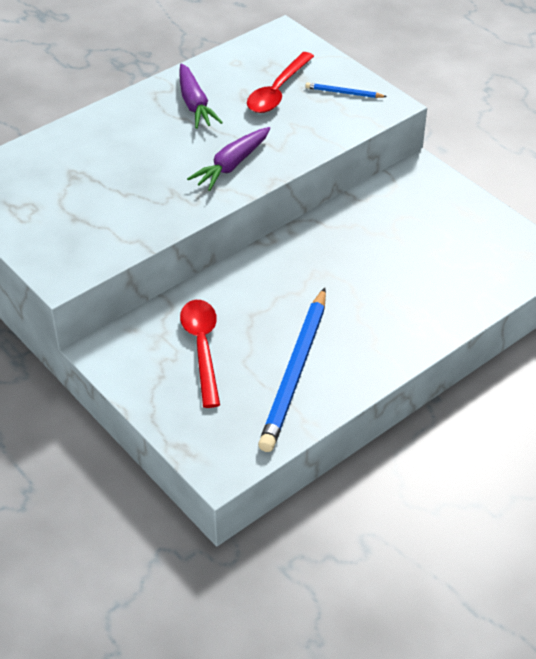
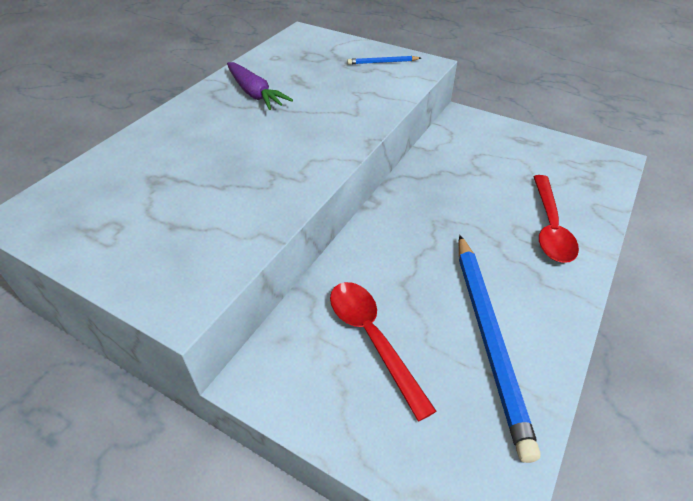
camera: 20 degrees left, 0 degrees up
purple carrot [187,127,270,191] -> none
red spoon [247,52,314,113] -> red spoon moved to [533,175,579,263]

